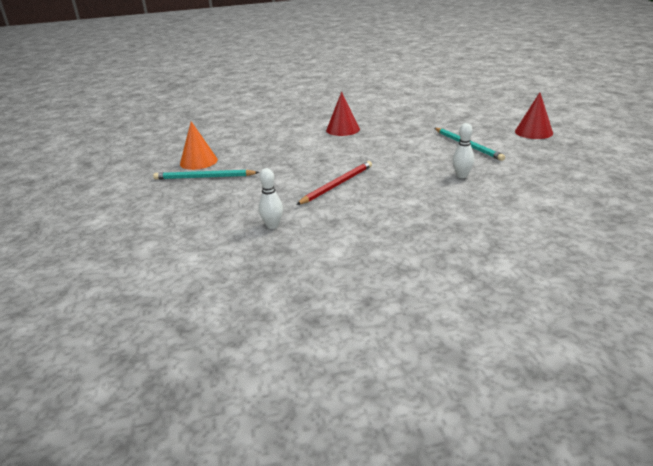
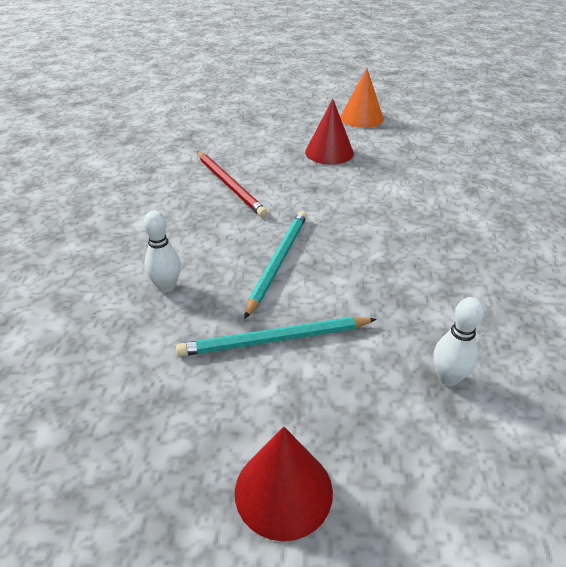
camera: 105 degrees right, 10 degrees up
turquoise pencil [153,170,260,179] -> turquoise pencil moved to [244,211,307,319]
white bowling pin [259,168,283,229] -> white bowling pin moved to [434,297,484,386]
red cone [326,92,360,136] -> red cone moved to [305,99,354,165]

